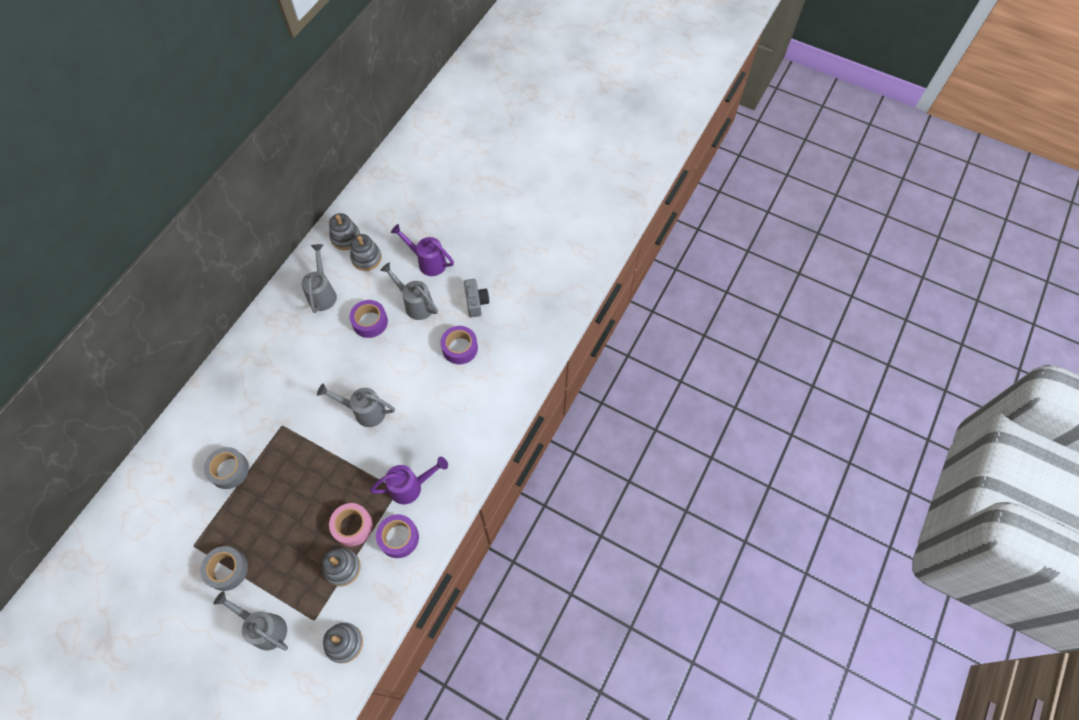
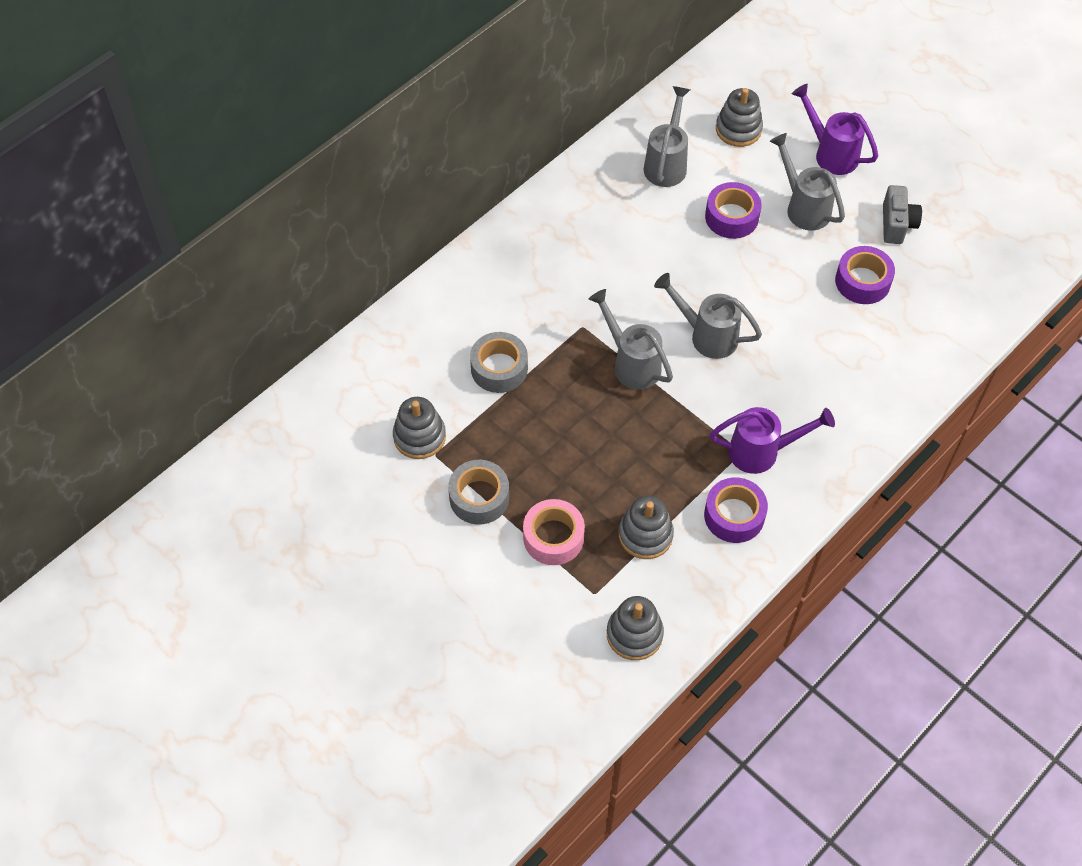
camera: 15 degrees right, 5 degrees down
grey watering can [213,591,288,651] -> grey watering can moved to [589,289,673,390]
grey stacking toy [329,213,360,250] -> grey stacking toy moved to [393,397,446,459]
pink tape [329,503,373,547] -> pink tape moved to [523,499,585,565]

